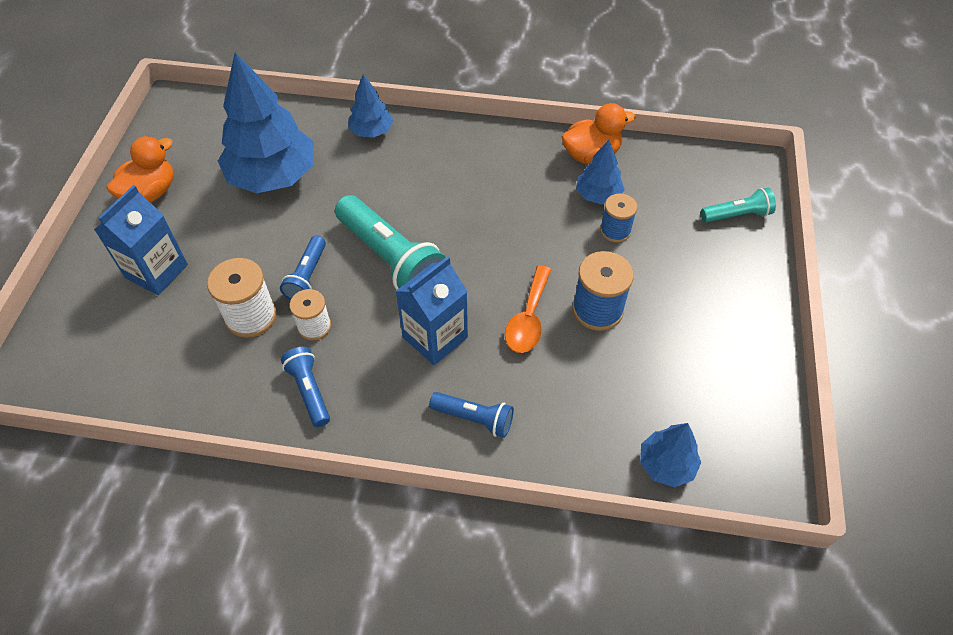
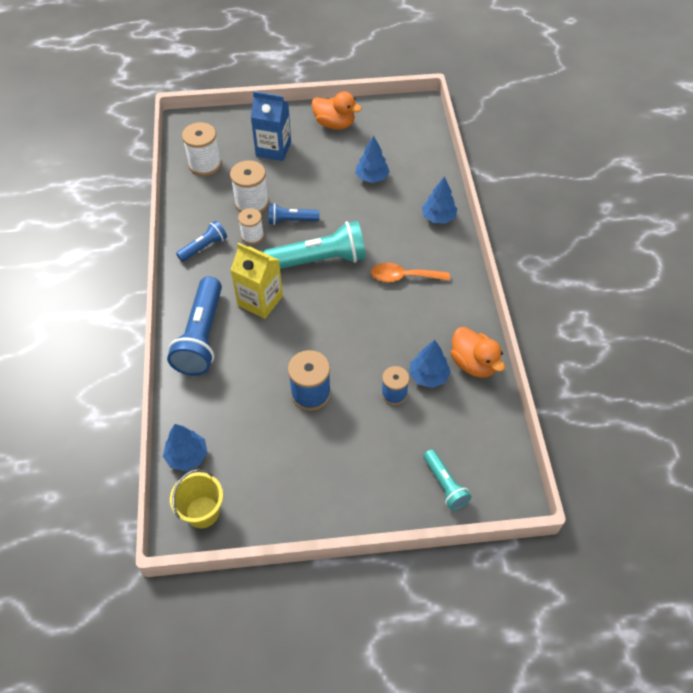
camera: 75 degrees right, 0 degrees up
blue tree [218,52,314,193] -> blue tree [355,136,390,183], size x0.50
turquoise flashlight [335,195,446,290] -> turquoise flashlight turned 135 degrees counterclockwise [263,221,366,269]
blue carton [395,256,468,365] -> yellow carton [230,243,283,319]
blue flashlight [429,392,514,438] -> blue flashlight [167,276,222,376], size x1.88
orange spoon [505,265,552,353] -> orange spoon moved to [371,263,450,282]
none -> yellow bucket [170,469,223,528]
none -> white spool [182,122,221,176]

